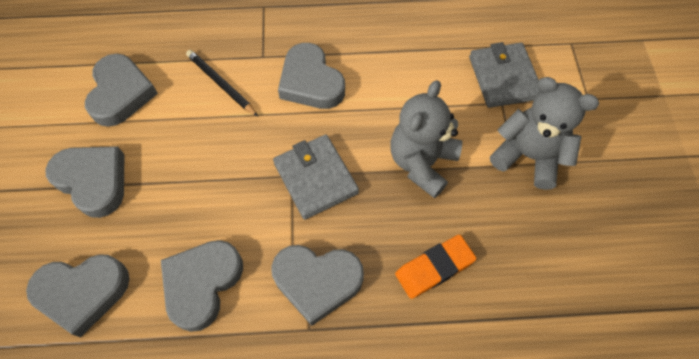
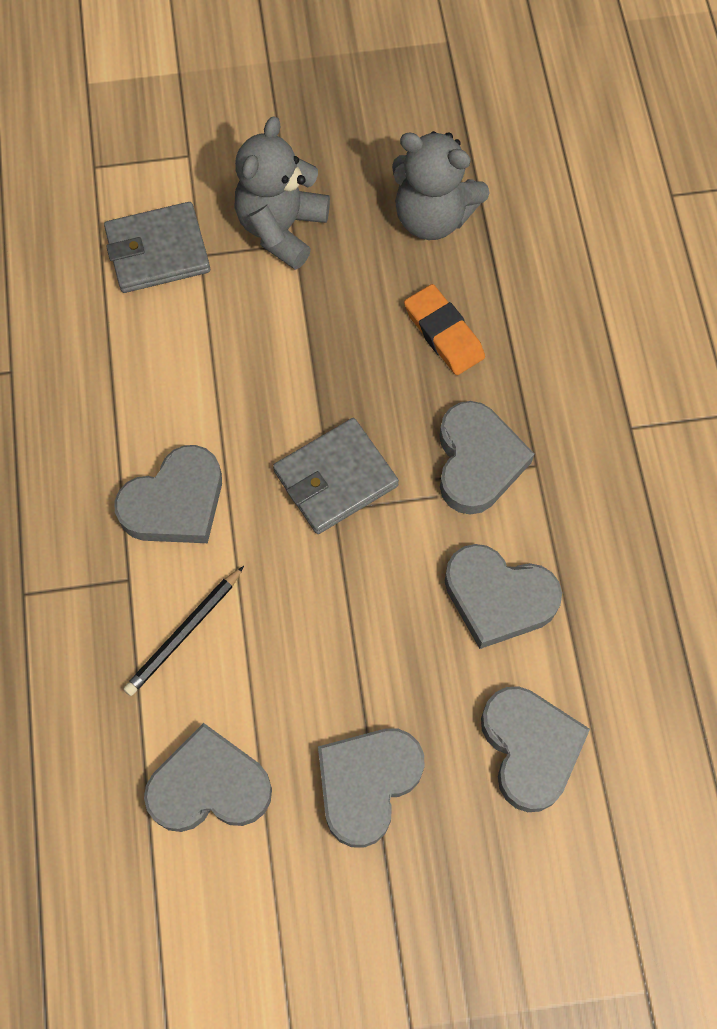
camera: 95 degrees left, 5 degrees up
grey teddy bear [390,80,462,198] -> grey teddy bear moved to [392,131,490,240]

